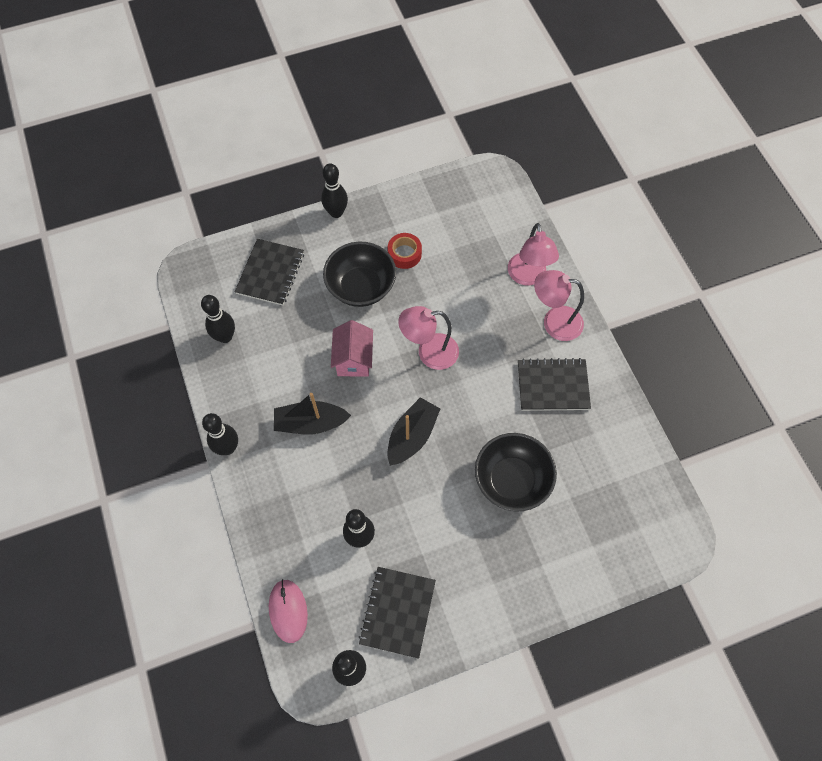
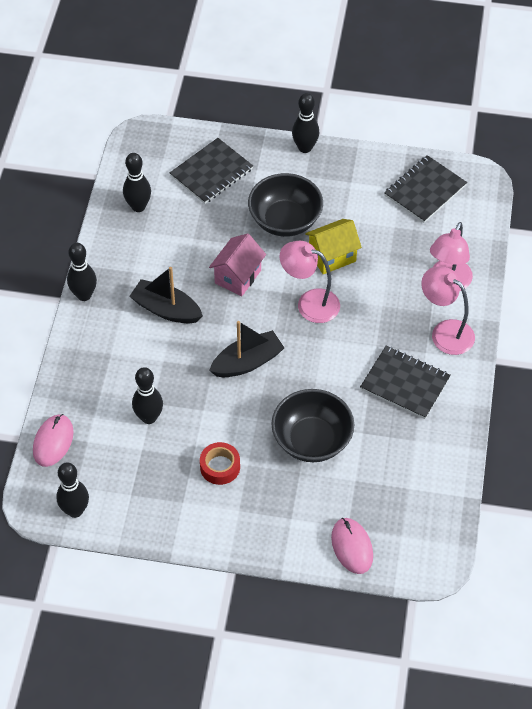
camera: 30 degrees right, 10 degrees down
black notebook [359,567,436,659] -> black notebook moved to [384,155,467,223]
red tape [388,233,422,269] -> red tape moved to [200,442,240,485]
none -> yellow house [305,219,362,274]
none -> pink mouse [331,518,373,574]

